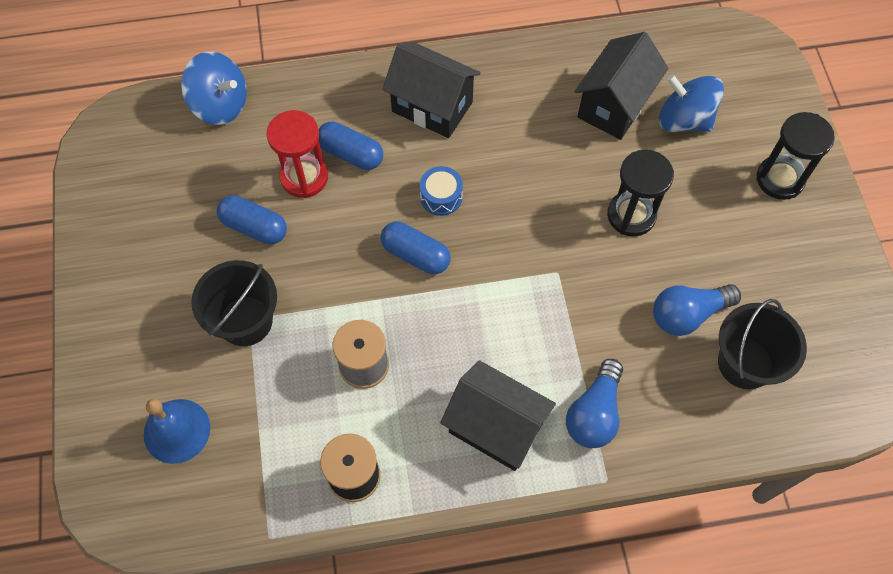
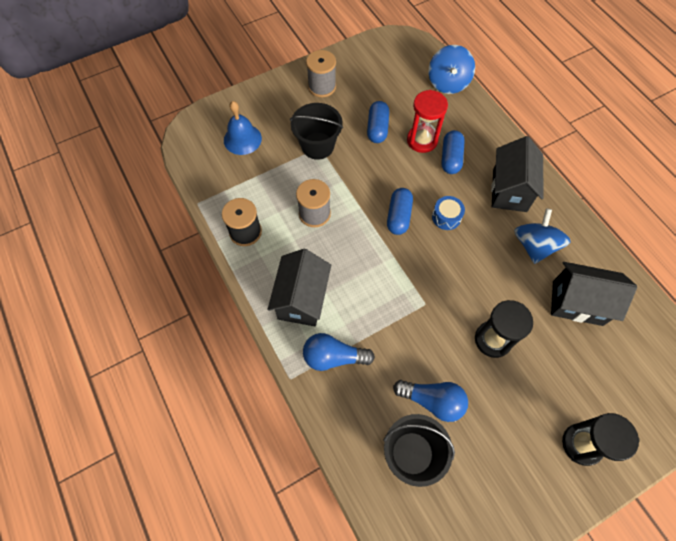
camera: 70 degrees right, 0 degrees up
blue light bulb [653,284,741,336] -> blue light bulb turned 150 degrees clockwise [393,380,468,422]
blue spinning top [659,74,724,132] -> blue spinning top moved to [514,208,571,264]
none -> grey spool [306,50,336,97]

